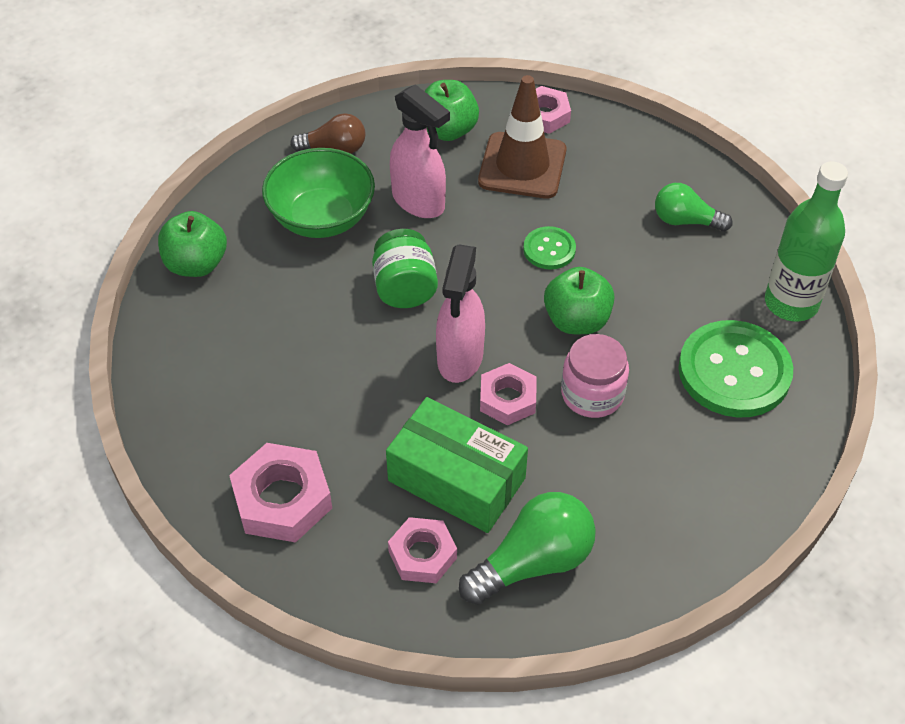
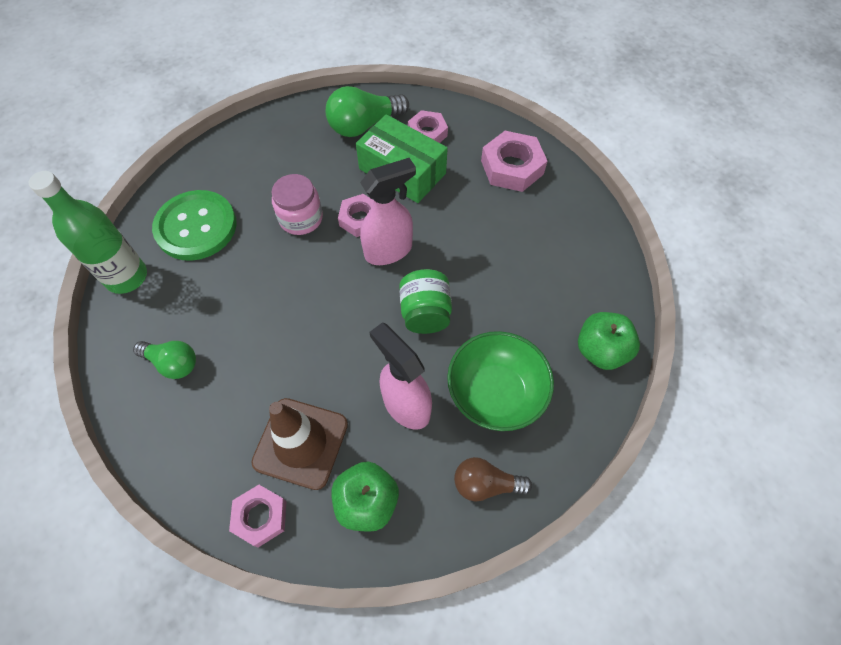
camera: 175 degrees left, 10 degrees up
pink spray bottle [436,244,485,383] -> pink spray bottle turned 45 degrees clockwise [360,158,416,265]
green button [523,226,576,269] -> none
green apple [544,267,614,334] -> none

